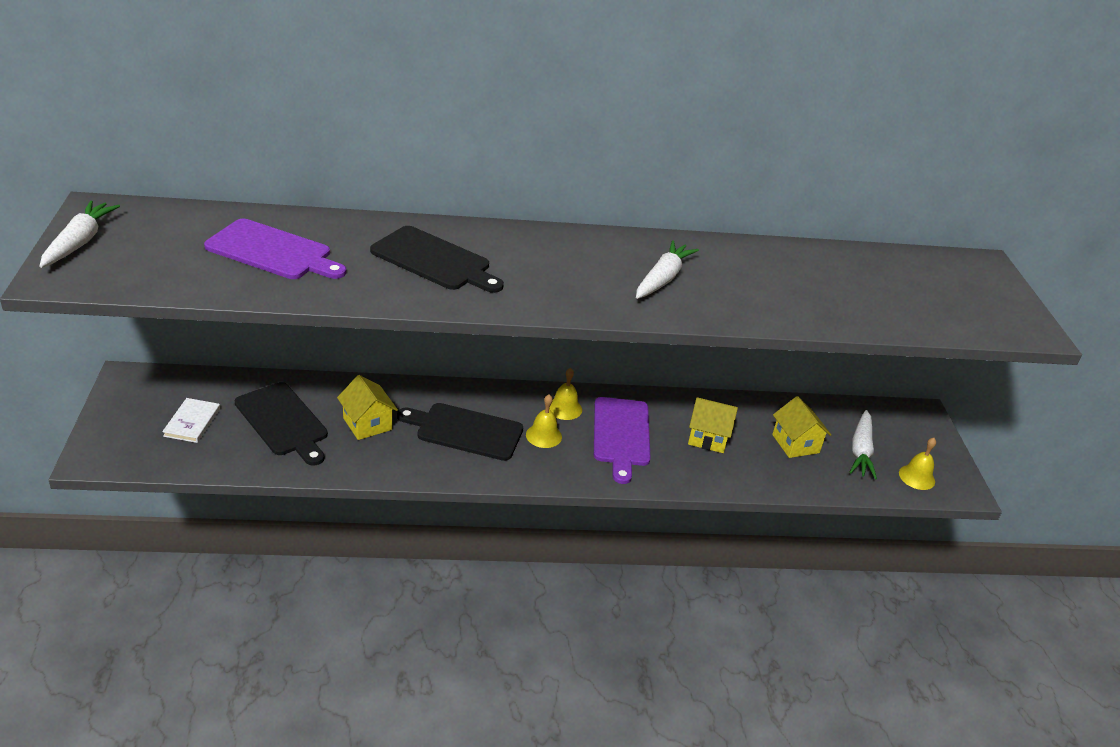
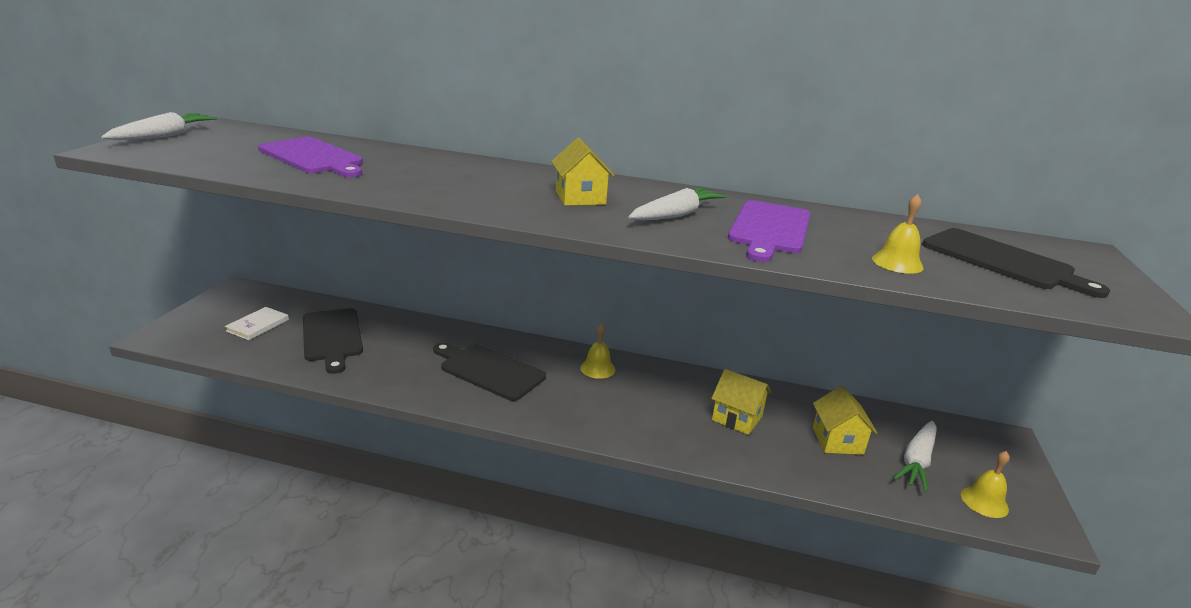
camera: 20 degrees right, 10 degrees down
yellow house [337,375,398,440] -> yellow house moved to [551,137,615,206]
black cutting board [370,226,504,293] -> black cutting board moved to [922,228,1110,298]
yellow bell [526,394,562,448] -> yellow bell moved to [872,194,923,274]
purple cutting board [594,397,651,484] -> purple cutting board moved to [728,200,811,262]

